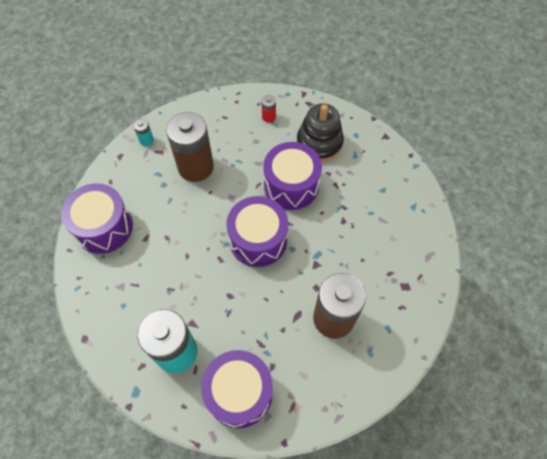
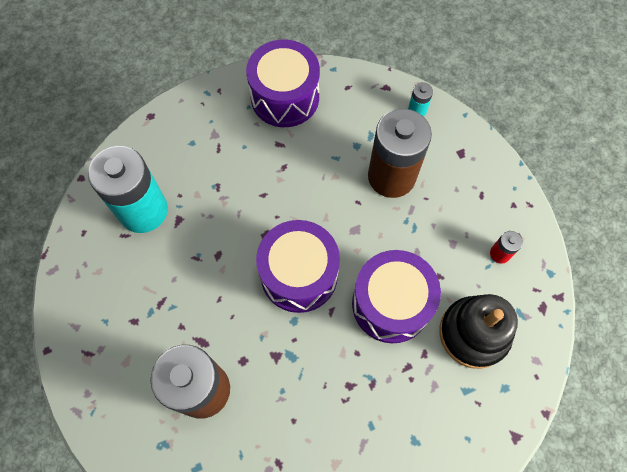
camera: 80 degrees right, 5 degrees up
purple drum [201,350,273,428] -> none

